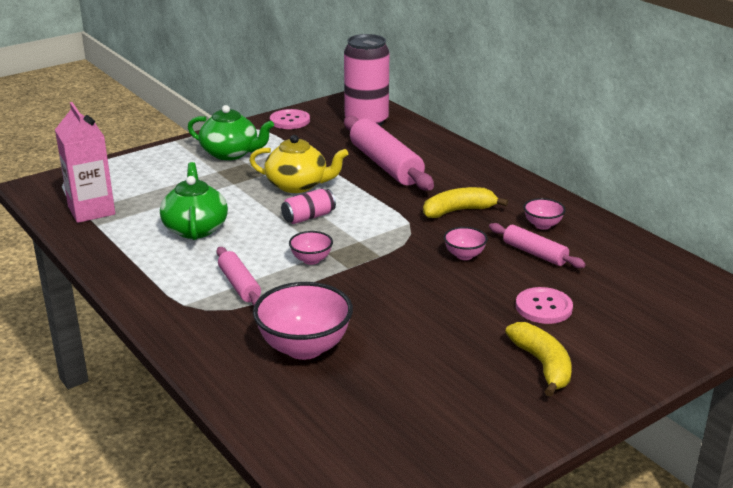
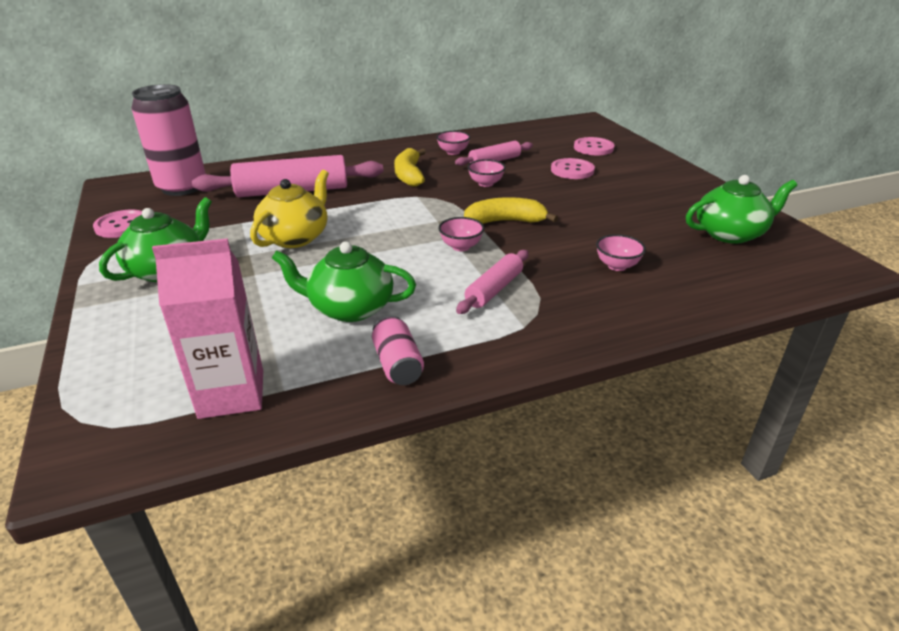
camera: 75 degrees left, 5 degrees up
pink rolling pin [216,247,261,306] -> pink rolling pin turned 45 degrees counterclockwise [456,250,529,314]
pink bowl [253,282,353,360] -> pink bowl [596,234,646,271], size x0.51
pink can [281,189,336,224] -> pink can moved to [372,315,424,385]
yellow banana [505,322,572,397] -> yellow banana moved to [464,197,558,224]
none -> pink button [574,137,615,155]
none -> green teapot [686,175,797,244]

